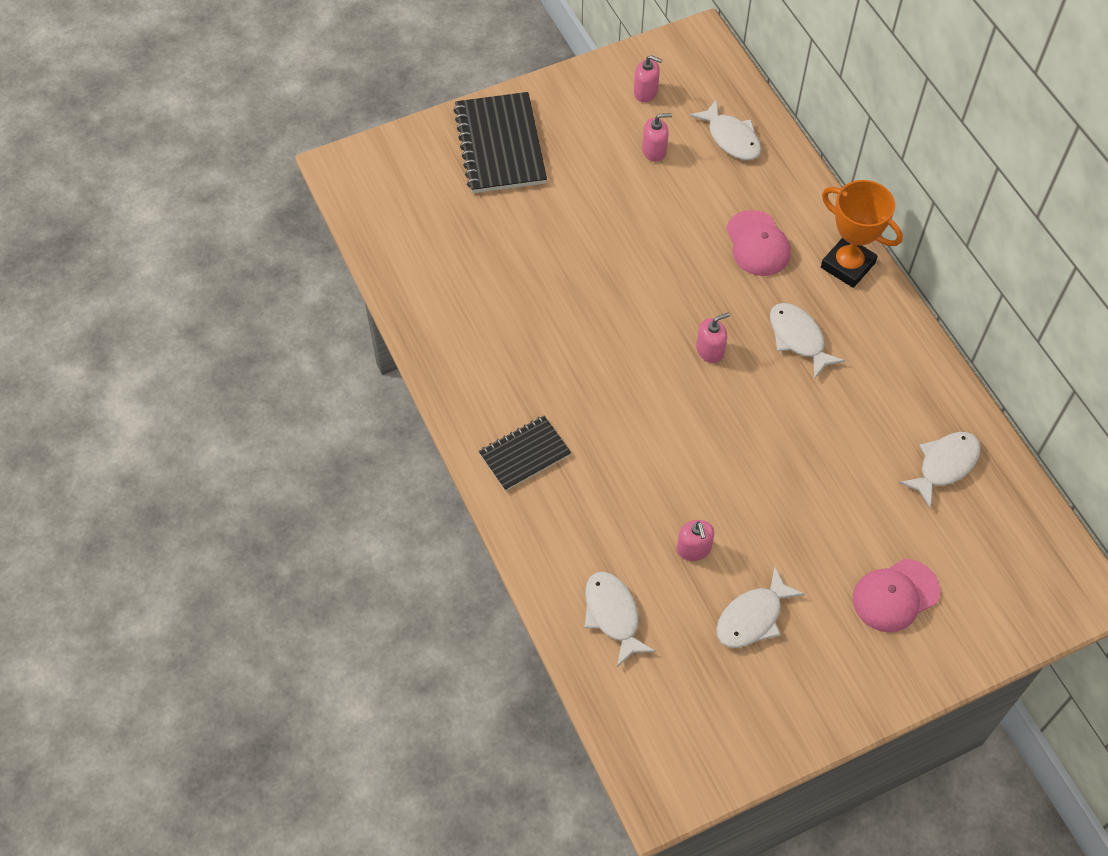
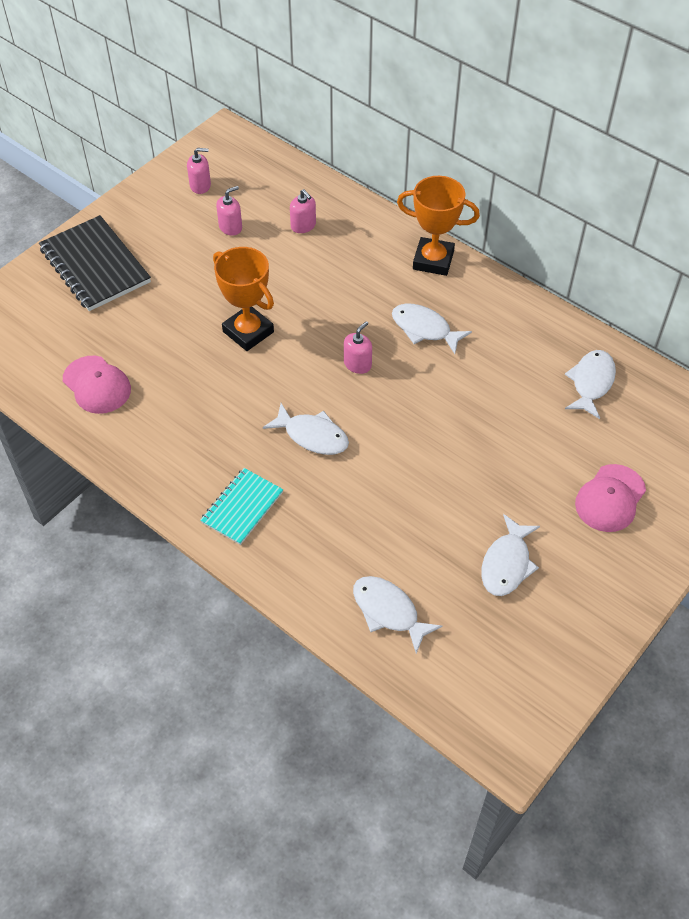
camera: 25 degrees left, 5 degrees down
black notebook [479,416,571,491] -> turquoise notebook [200,468,283,545]
pink soap dispenser [677,520,714,561] -> pink soap dispenser moved to [290,189,316,233]
white fish [690,100,761,160] -> white fish moved to [263,403,349,455]
pink cap [726,210,791,276] -> pink cap moved to [63,356,131,414]
none -> orange trophy [213,247,274,351]

